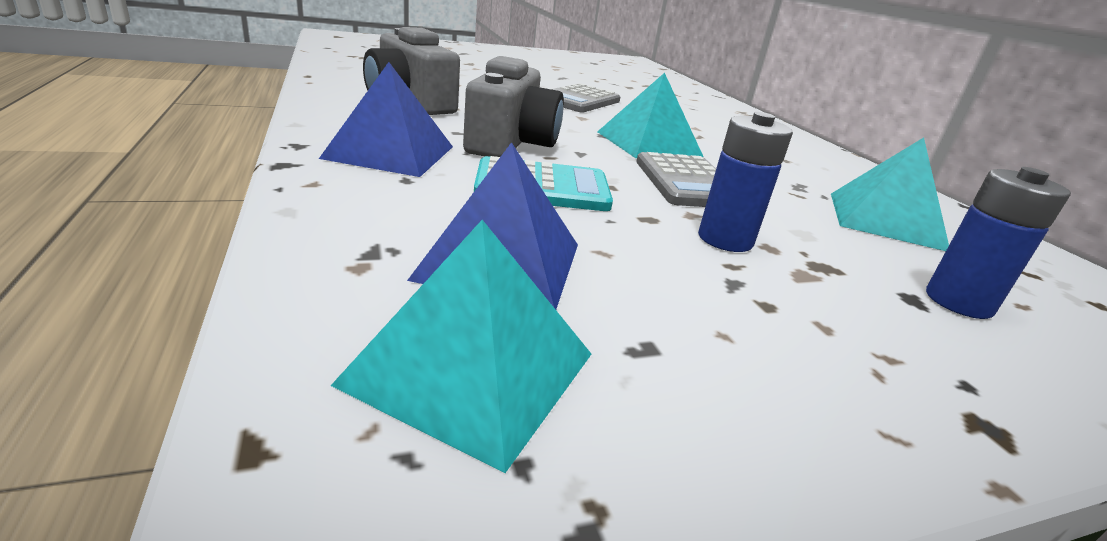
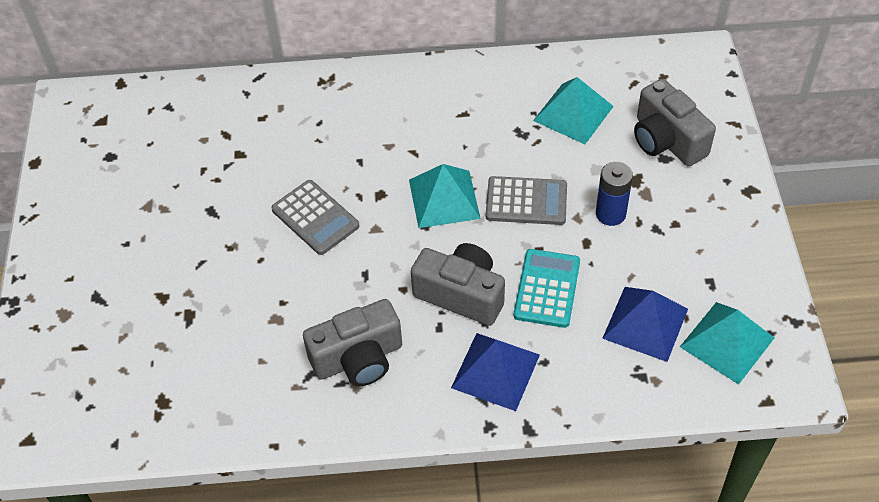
camera: 70 degrees left, 25 degrees up
blue battery [926,167,1071,319] -> grey camera [634,79,716,166]

